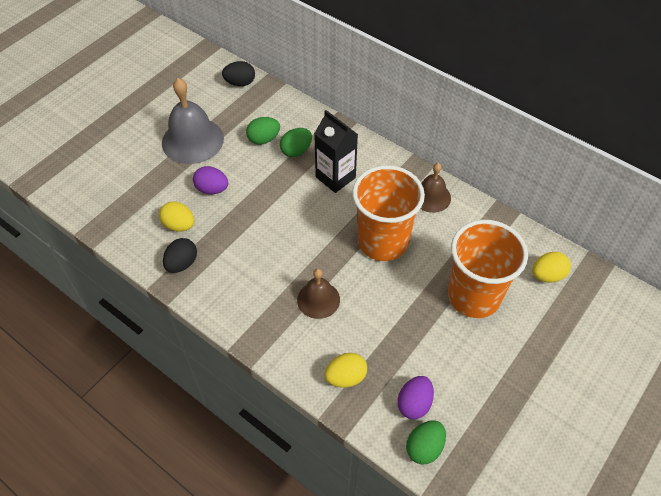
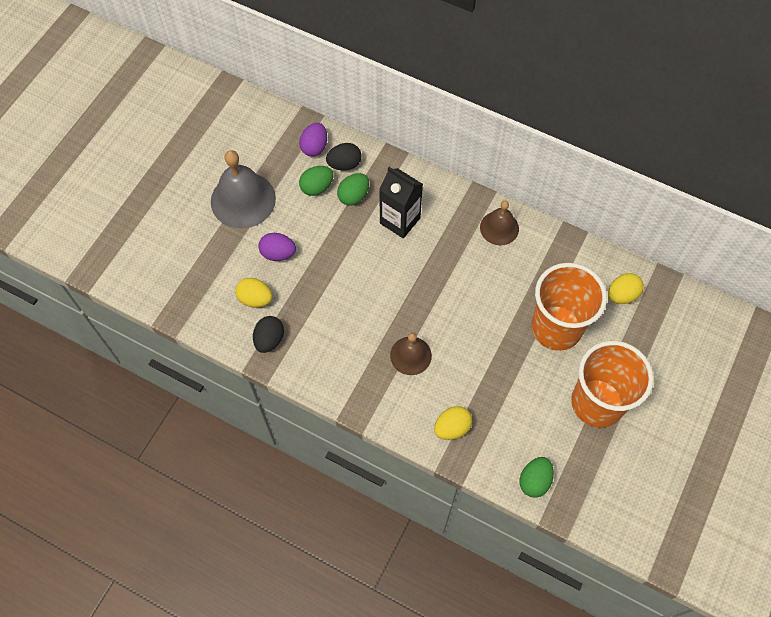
camera: 10 degrees left, 10 degrees up
black egg [222,61,255,86] -> black egg moved to [326,143,362,170]
orange cup [352,165,425,261] -> orange cup moved to [571,341,654,428]
purple egg [397,376,434,419] -> purple egg moved to [299,123,327,157]

